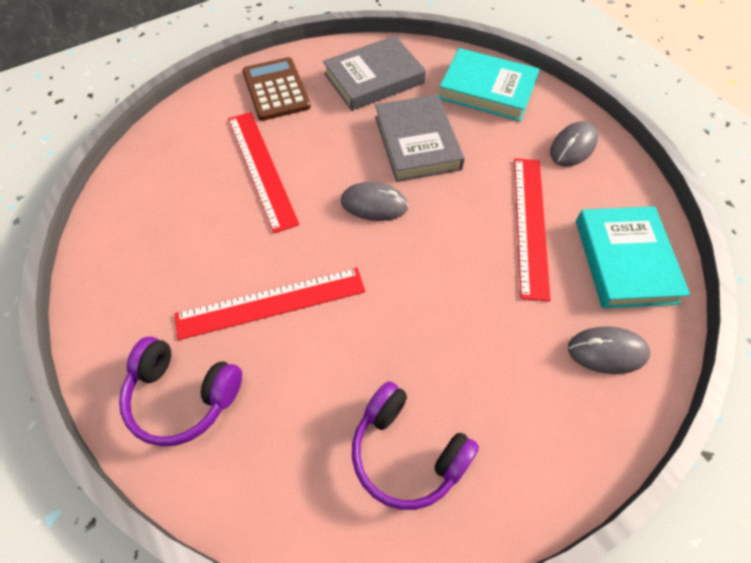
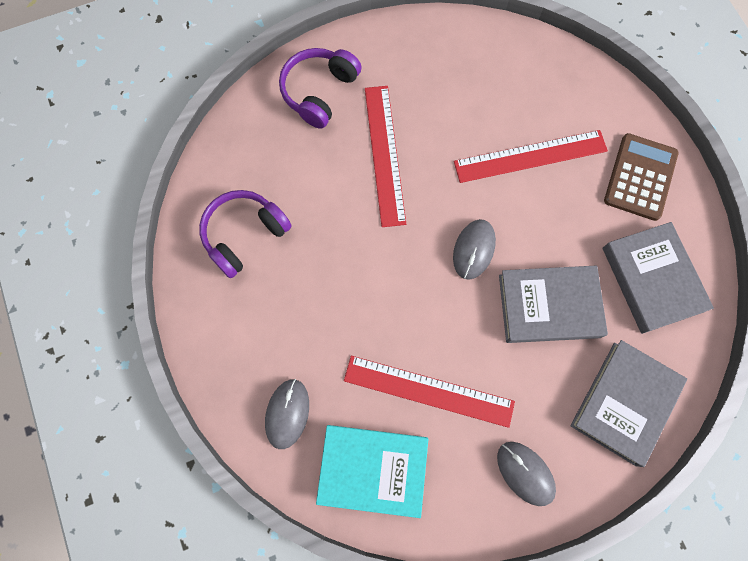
camera: 100 degrees right, 15 degrees up
brown calculator [242,57,311,121] -> brown calculator turned 60 degrees counterclockwise [604,133,679,221]
turquoise book [439,48,540,121] -> grey book [570,340,687,467]

